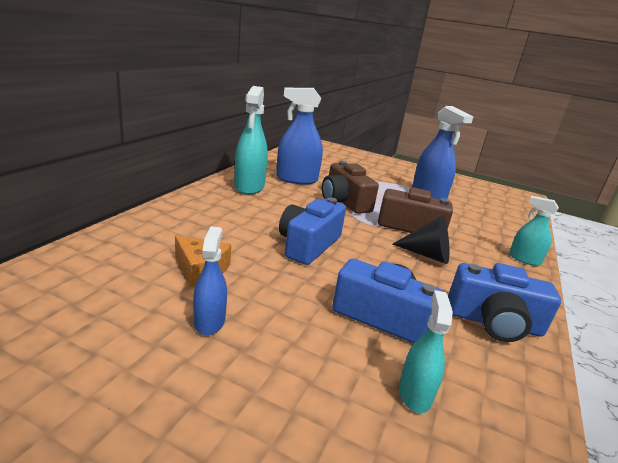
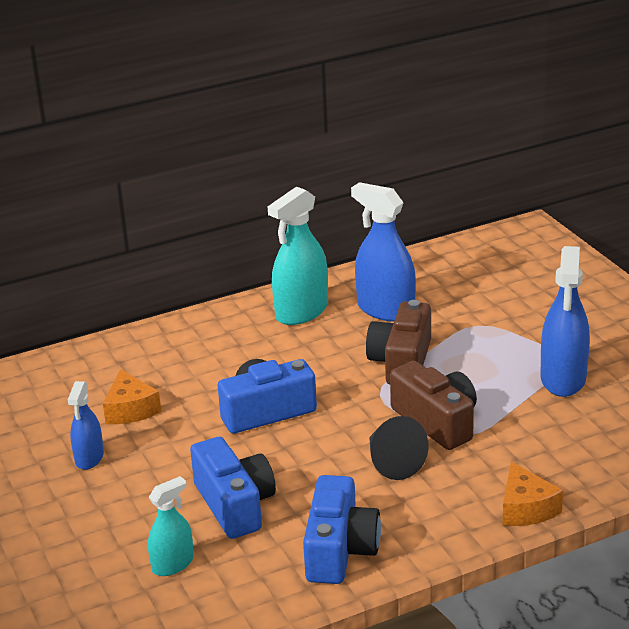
camera: 45 degrees right, 5 degrees up
blue spray bottle [193,226,227,335] -> blue spray bottle turned 150 degrees clockwise [68,381,104,470]
blue camera [448,263,561,342] -> blue camera turned 135 degrees counterclockwise [303,475,381,584]
turquoise spray bottle [509,196,559,266] -> orange cheese [502,462,563,526]

